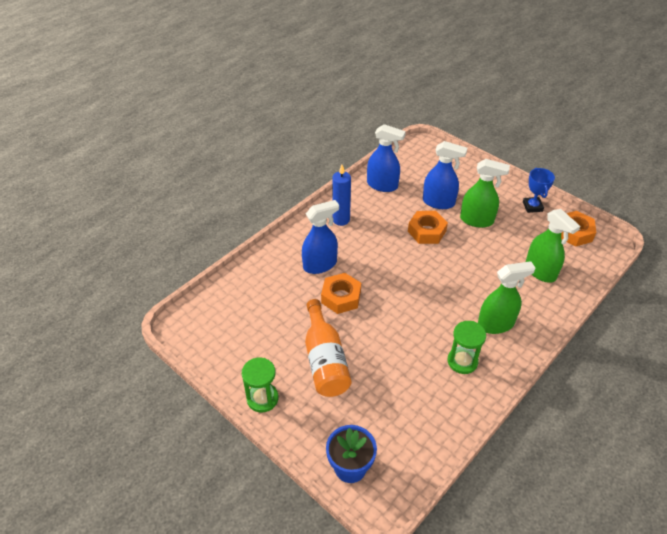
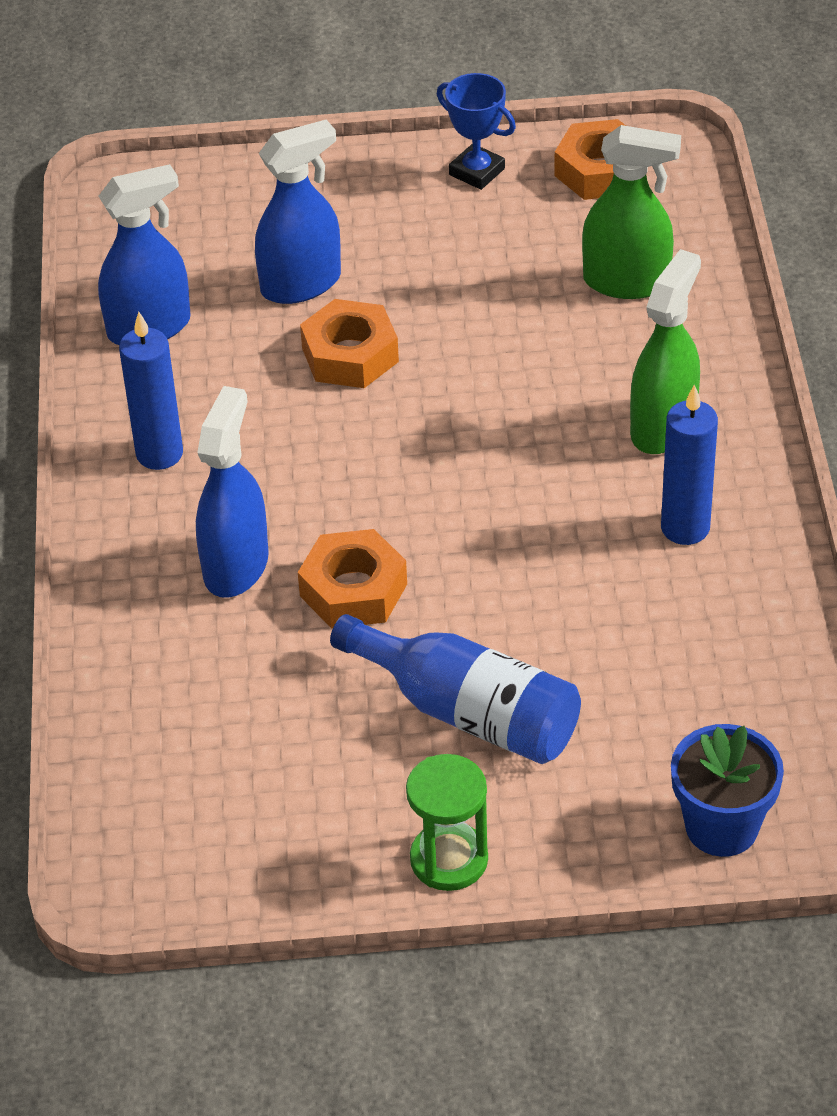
camera: 45 degrees left, 0 degrees up
orange bottle [305,299,352,397] -> blue bottle [330,614,581,764]
green hourglass [447,321,486,374] -> blue candle [661,385,718,545]
green spray bottle [460,159,510,228] -> none

